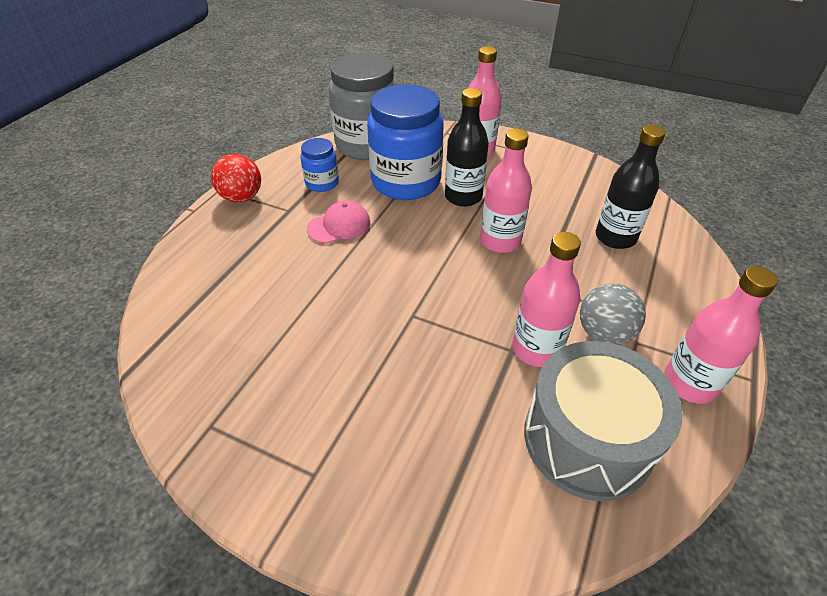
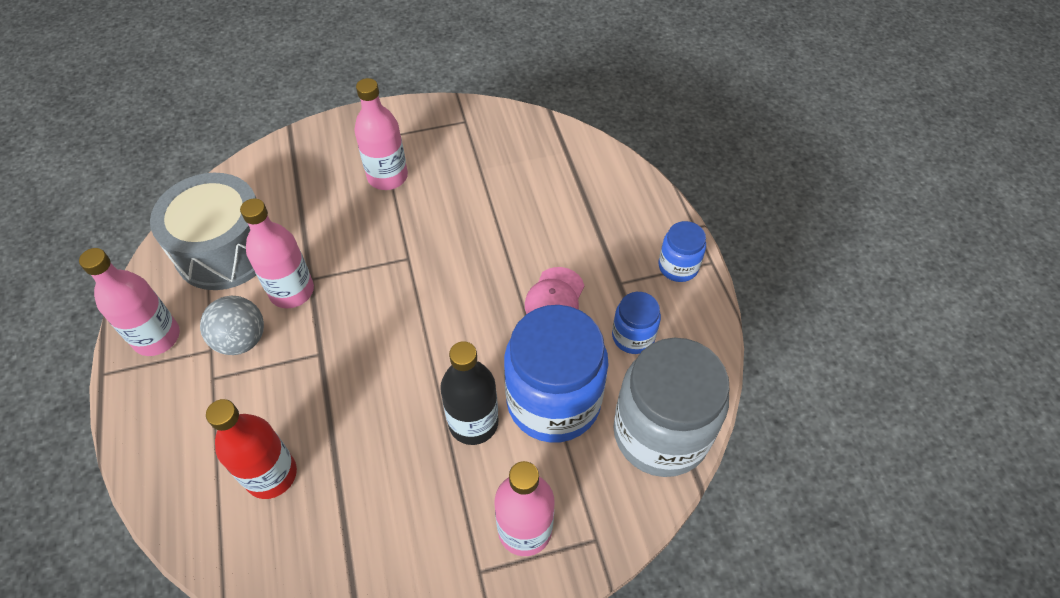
camera: 140 degrees right, 10 degrees up
red ball [211,154,261,202] -> blue jar [659,221,706,282]
pink bottle [480,129,532,253] -> pink bottle moved to [354,78,408,190]
black bottle [596,125,666,249] -> red bottle [206,399,297,499]

